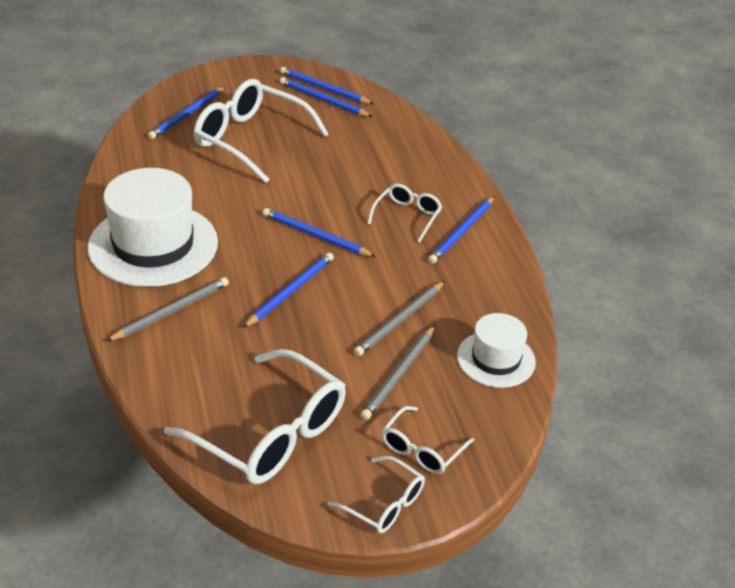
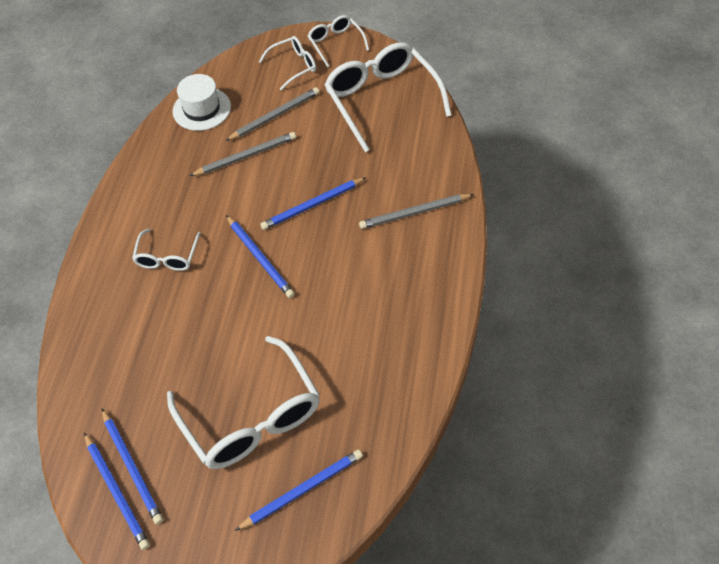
camera: 150 degrees left, 15 degrees up
white hat [88,168,218,287] -> none
white glasses [367,184,442,243] -> white glasses turned 45 degrees counterclockwise [132,229,201,271]
blue pencil [428,196,495,264] -> none

